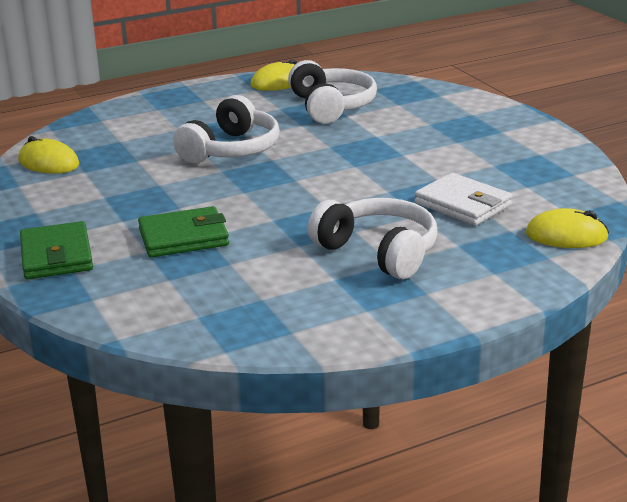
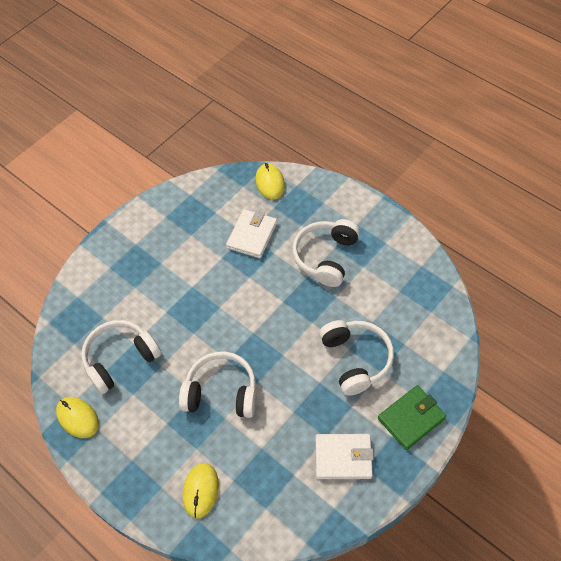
camera: 110 degrees left, 30 degrees up
yellow mouse [18,136,79,173] -> yellow mouse moved to [183,463,219,518]
green wallet [138,206,229,257] -> white headphones [319,320,394,396]
none -> white wallet [315,434,374,479]

